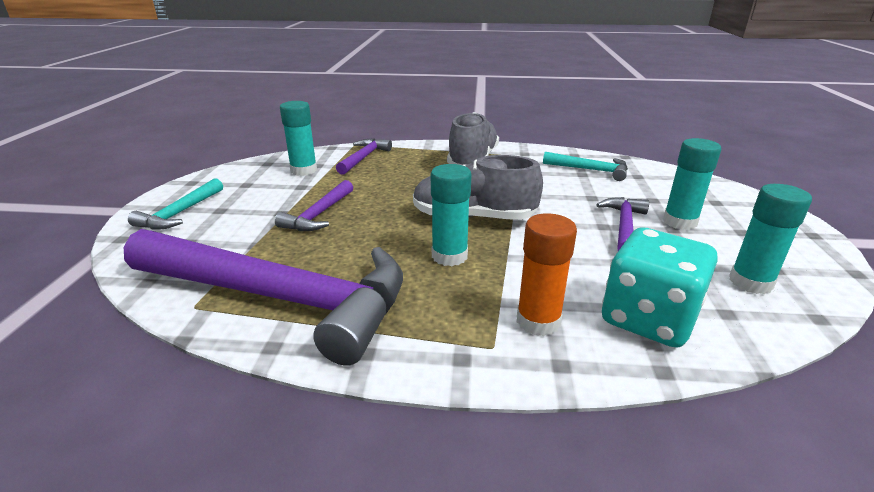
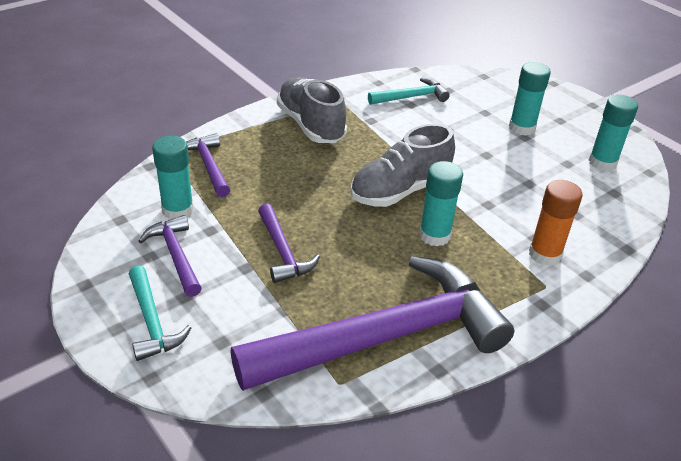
camera: 45 degrees left, 10 degrees up
purple hammer [596,197,649,251] -> purple hammer moved to [139,215,202,297]
turquoise dice [602,227,718,348] -> none

